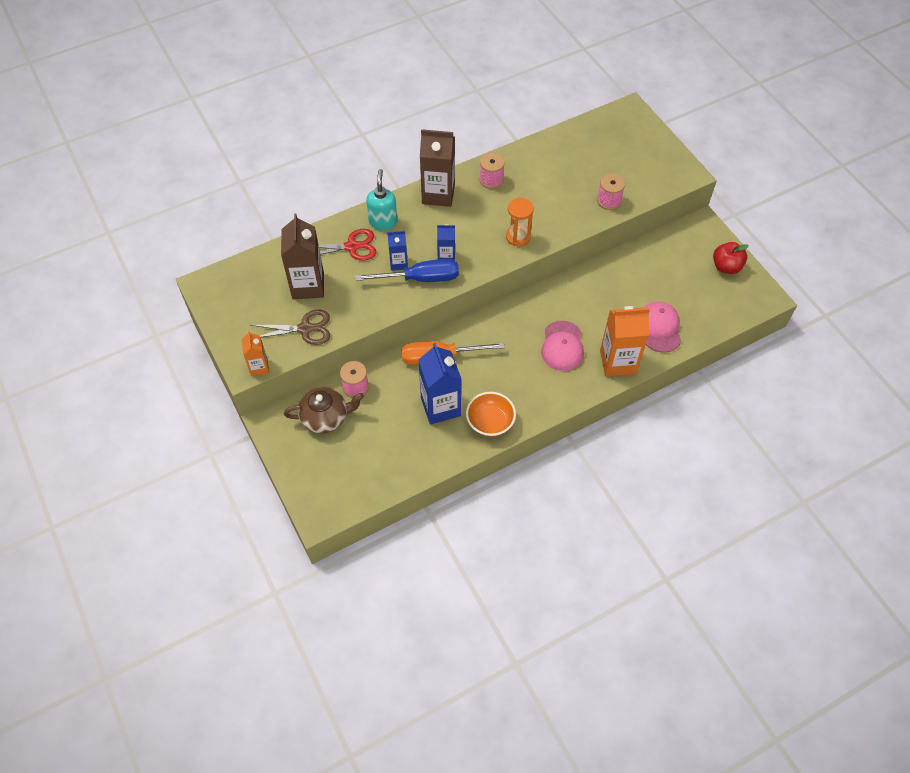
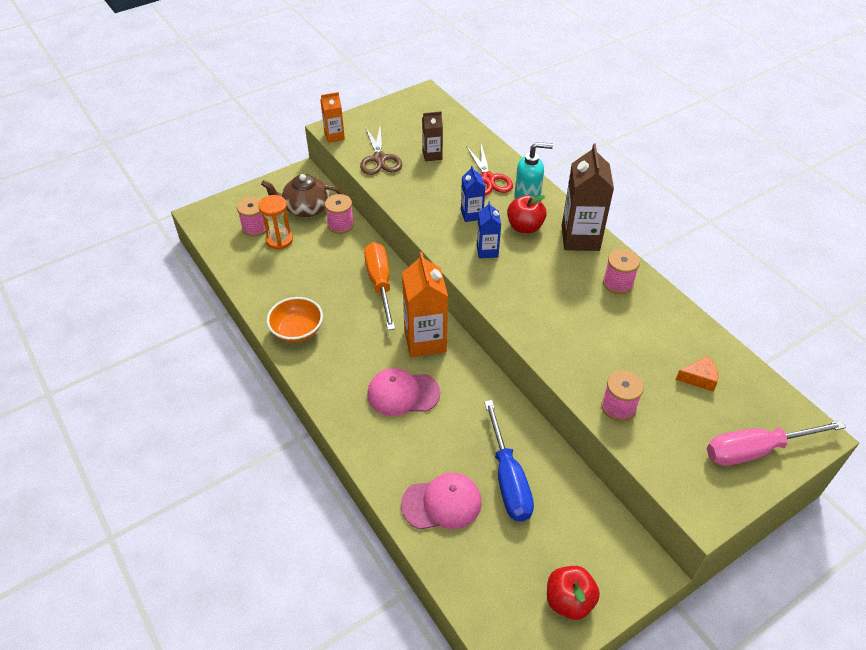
camera: 85 degrees right, 10 degrees down
brown carton [281,214,324,299] -> brown carton [422,111,443,161], size x0.55
brown teapot [284,387,364,433] -> brown teapot turned 105 degrees clockwise [261,174,342,217]
blue screwdriver [355,259,459,282] -> blue screwdriver moved to [484,400,534,522]
blue carton [418,343,461,424] -> none
orange hourglass [506,198,534,246] -> orange hourglass moved to [258,195,293,250]
orange carton [600,306,650,377] -> orange carton moved to [402,252,448,357]
none -> pink spool [237,197,266,236]
none -> red apple [507,195,547,233]
none -> orange cheese [676,356,718,392]
none -> pink screwdriver [707,420,846,466]

